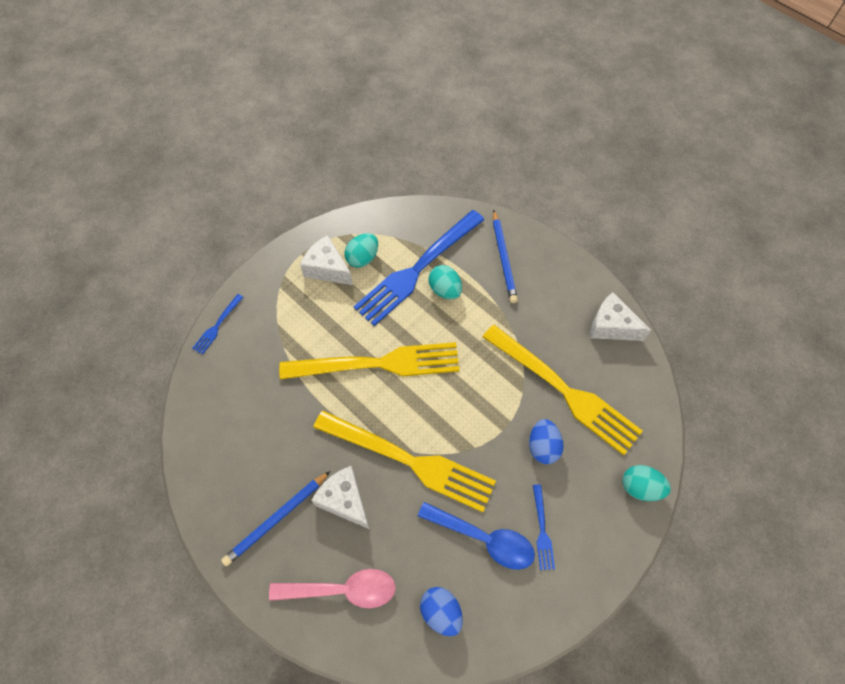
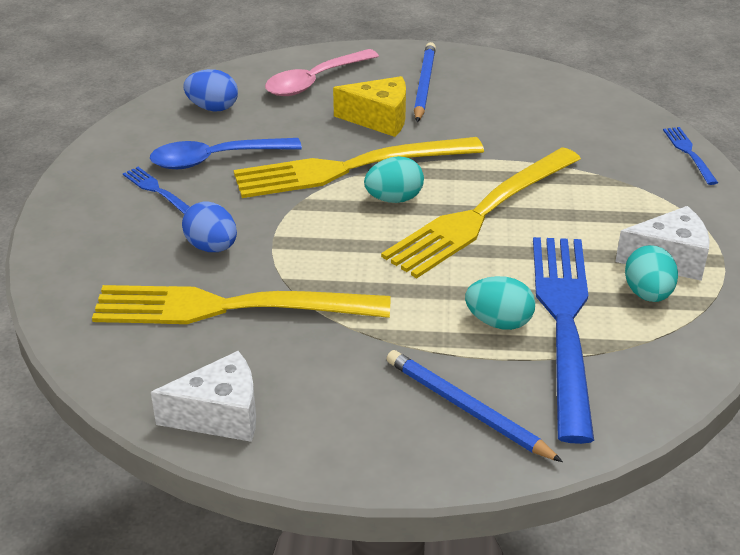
camera: 140 degrees right, 25 degrees down
white cheese [311,466,369,529] -> yellow cheese [333,76,406,137]
turquoise egg [622,465,671,501] -> turquoise egg moved to [364,156,424,203]

